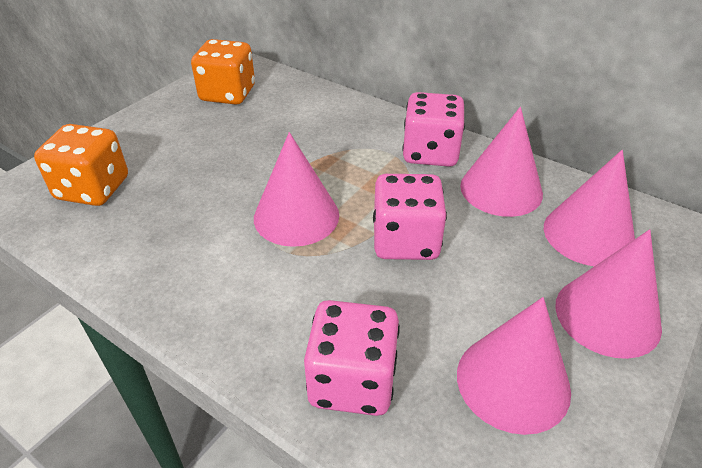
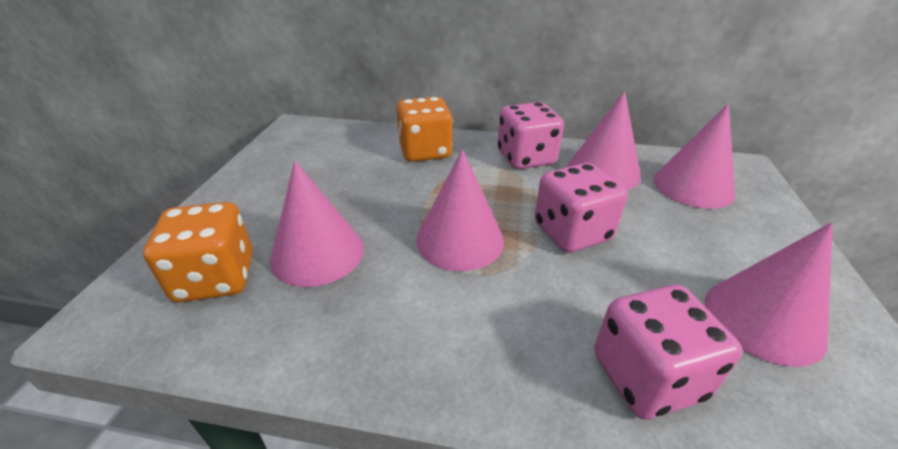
camera: 25 degrees left, 5 degrees down
orange dice [191,39,255,105] -> orange dice moved to [397,97,453,162]
pink cone [555,229,662,359] -> pink cone moved to [270,161,364,287]

